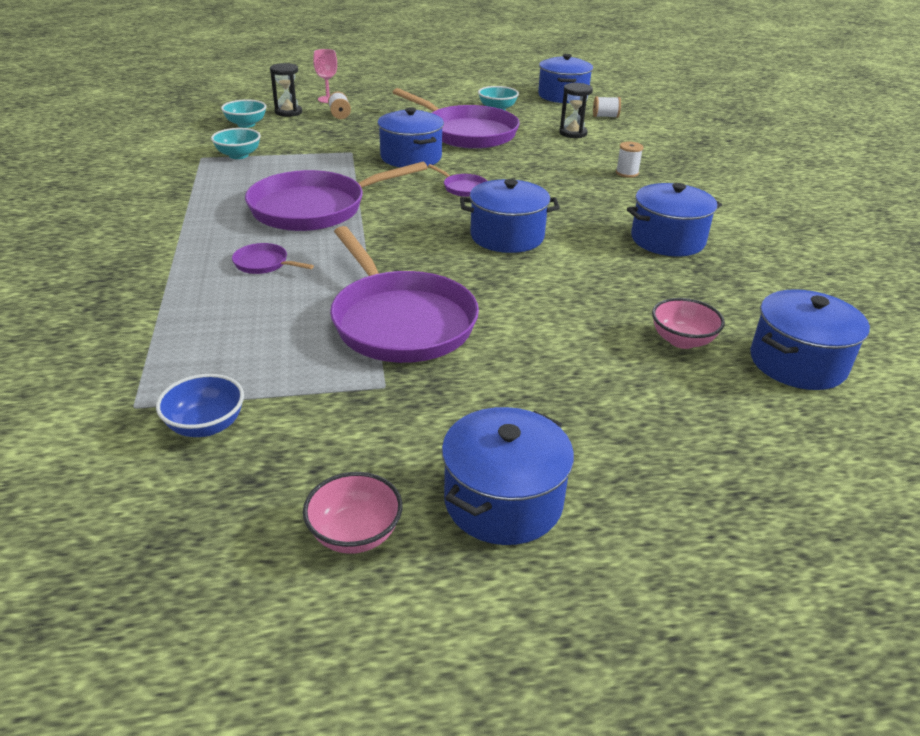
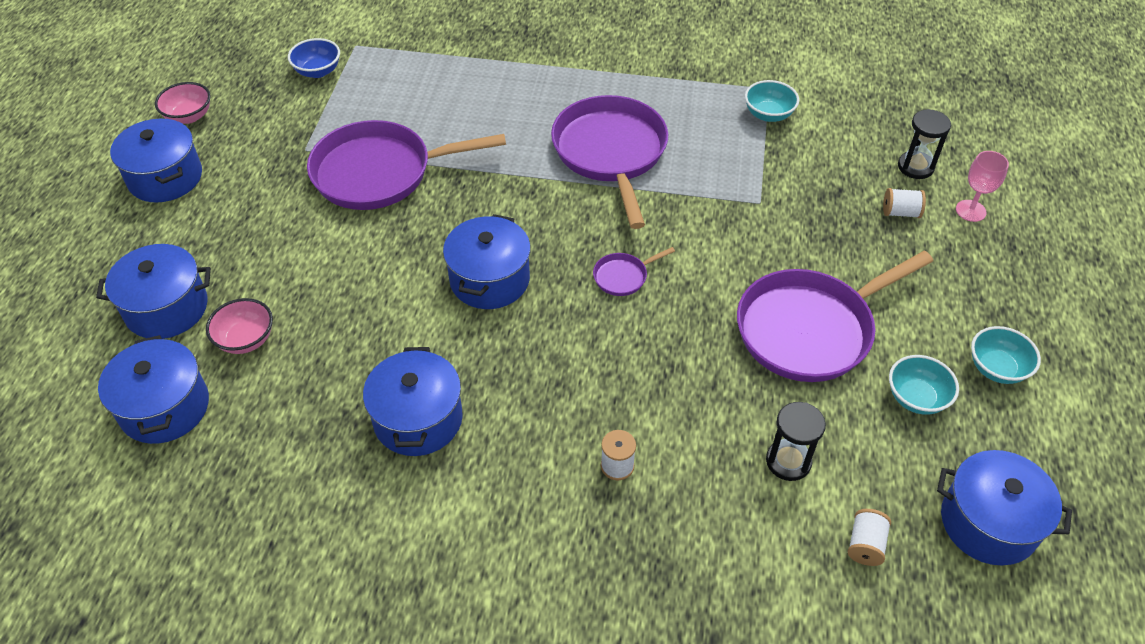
camera: 110 degrees right, 15 degrees up
turquoise bowl [221,99,266,128] -> turquoise bowl moved to [971,326,1041,384]
purple pan [232,243,314,274] -> none
blue pot [377,108,444,167] -> blue pot moved to [96,244,211,339]

